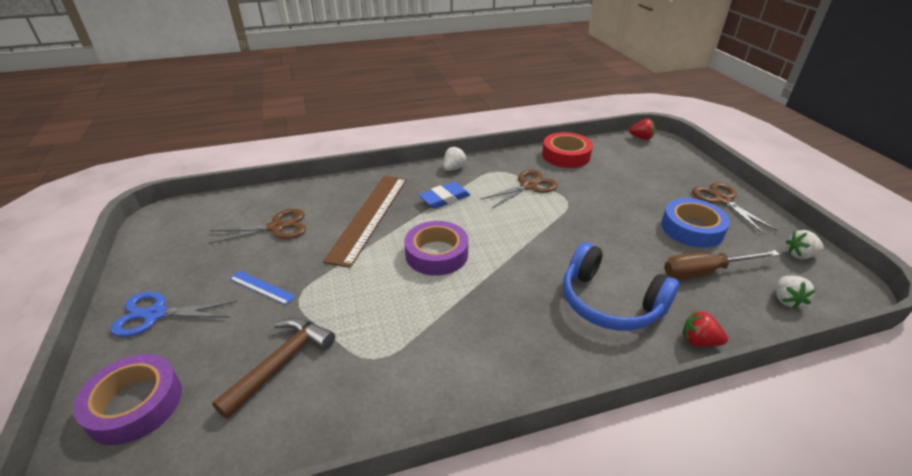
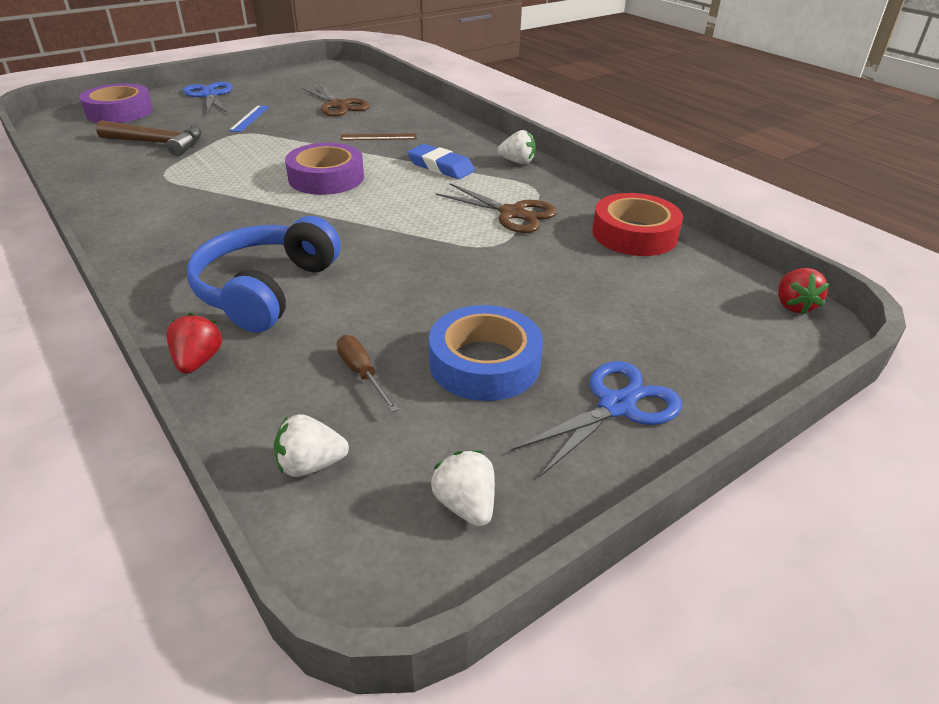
camera: 70 degrees right, 0 degrees up
brown ruler [323,176,407,268] -> brown ruler [340,133,417,140], size x0.43
brown screwdriver [664,250,780,279] -> brown screwdriver [337,335,399,412], size x0.58
brown scissors [692,182,778,234] -> blue scissors [511,361,682,477]

